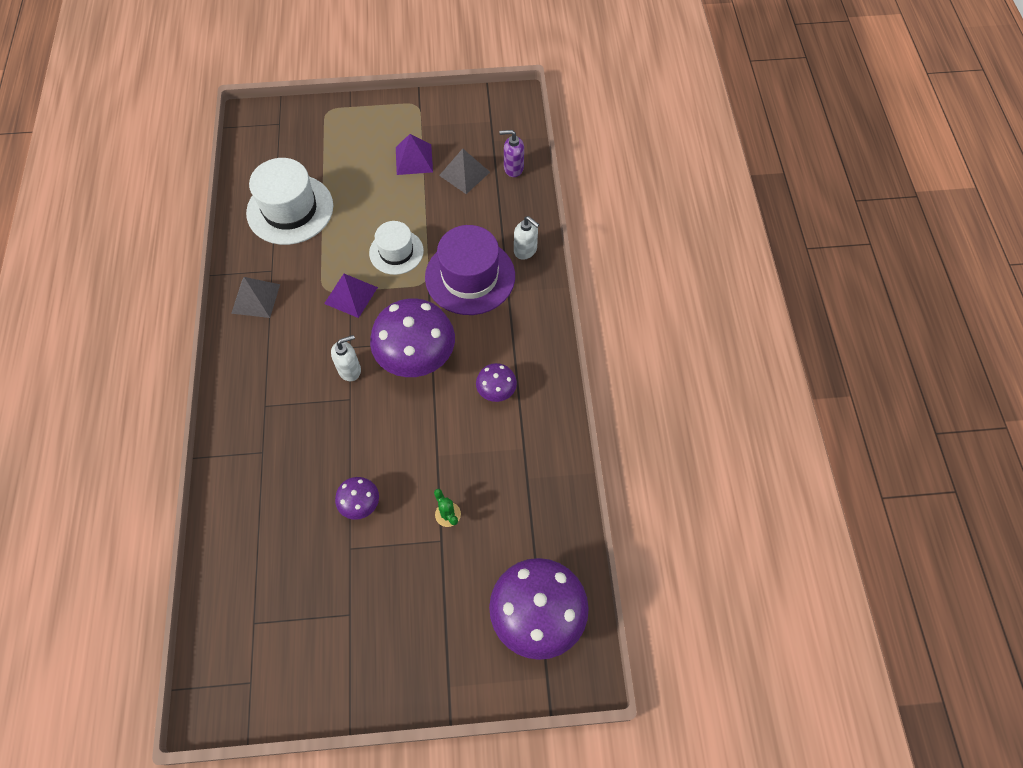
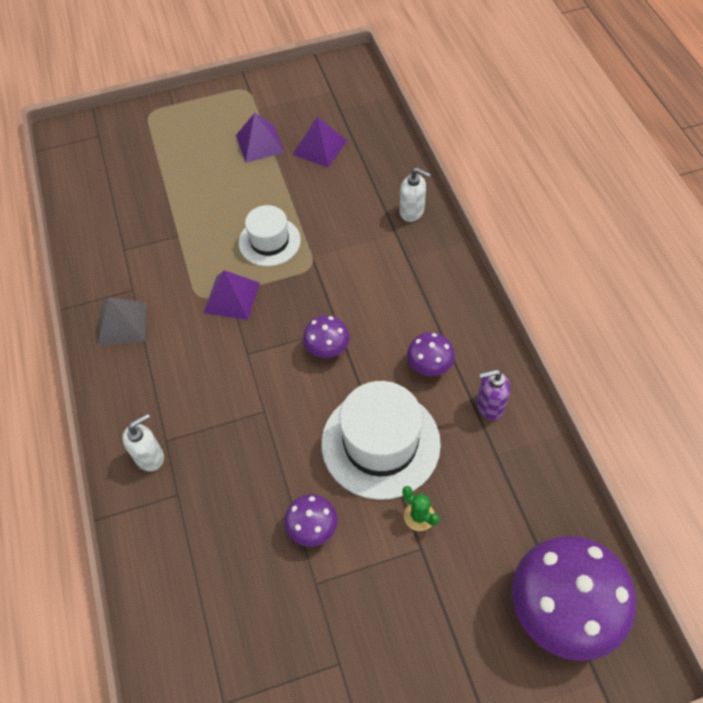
camera: 10 degrees left, 5 degrees down
white hat [246,158,333,245] -> white hat moved to [321,381,441,500]
white soap dispenser [331,335,361,381] -> white soap dispenser moved to [122,413,164,471]
purple mushroom [370,298,455,377] -> purple mushroom [303,315,350,358], size x0.48
purple hat [425,225,515,315] -> none
grey pyramid [439,149,490,194] -> purple pyramid [293,117,347,168]
purple soap dispenser [499,130,524,177] -> purple soap dispenser moved to [477,369,510,420]

